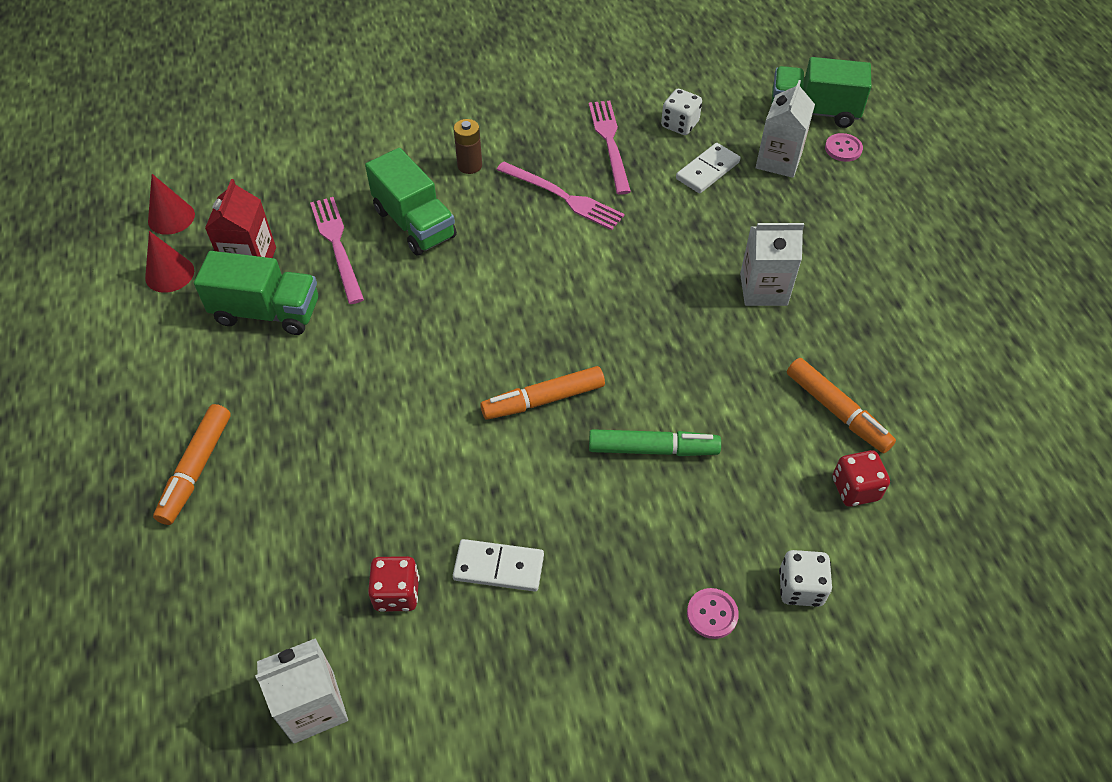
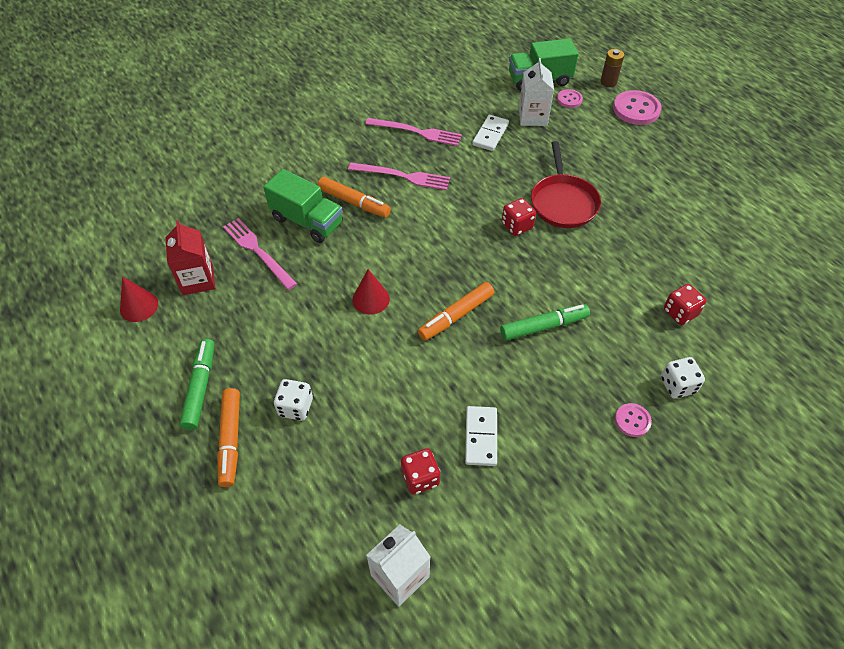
camera: 20 degrees left, 0 degrees up
red cone [148,174,195,235] -> red cone moved to [352,269,390,315]
green truck [194,251,318,335] -> none
brown battery [453,119,482,174] -> brown battery moved to [600,49,624,87]
white domino [453,539,544,592] -> white domino turned 75 degrees counterclockwise [465,406,497,466]
pink fork [589,101,631,195] -> pink fork turned 135 degrees clockwise [365,118,462,146]
white dice [661,89,702,135] -> white dice moved to [274,379,313,421]
white carton [740,223,804,306] -> red pan [531,141,601,228]
orange marker [787,358,896,453] -> orange marker moved to [317,177,391,218]
none -> green marker [180,339,214,430]
none -> red dice [502,198,536,236]
none -> pink button [613,90,662,125]

